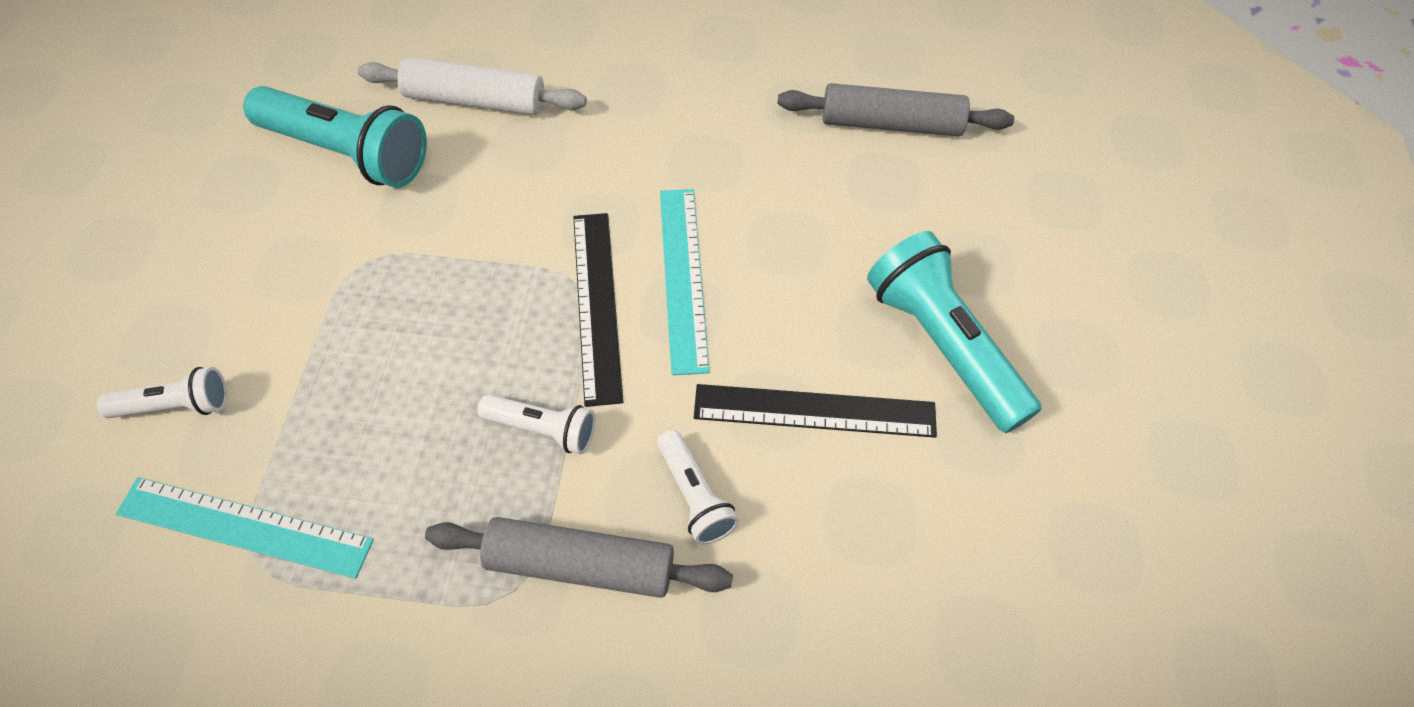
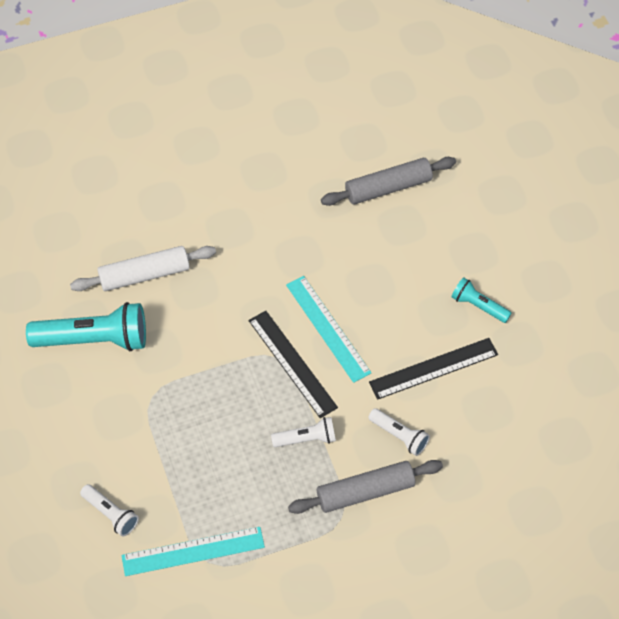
camera: 25 degrees left, 0 degrees up
white flashlight [97,367,227,418] -> white flashlight turned 75 degrees clockwise [80,484,139,537]
turquoise flashlight [867,231,1042,433] -> turquoise flashlight [451,277,512,323], size x0.53

